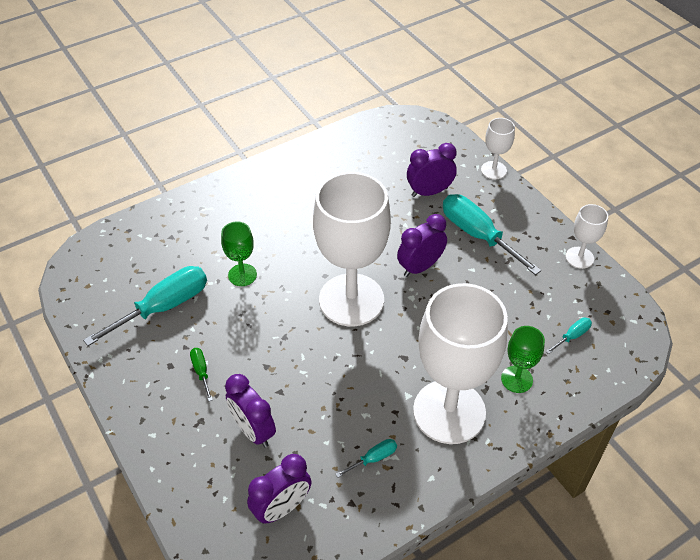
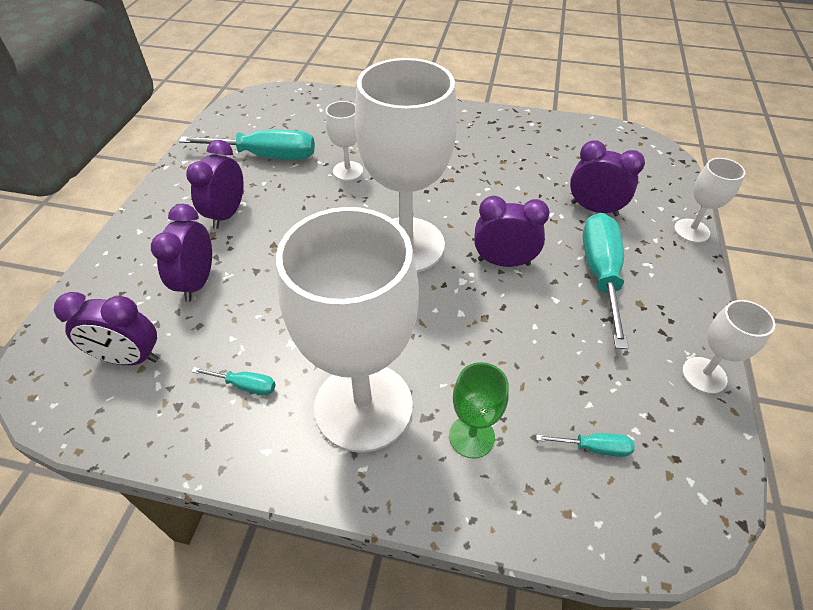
camera: 45 degrees right, 0 degrees up
green screwdriver [190,348,213,401] -> purple clock [186,140,244,229]
green goblet [221,221,257,286] -> white goblet [325,101,363,181]

